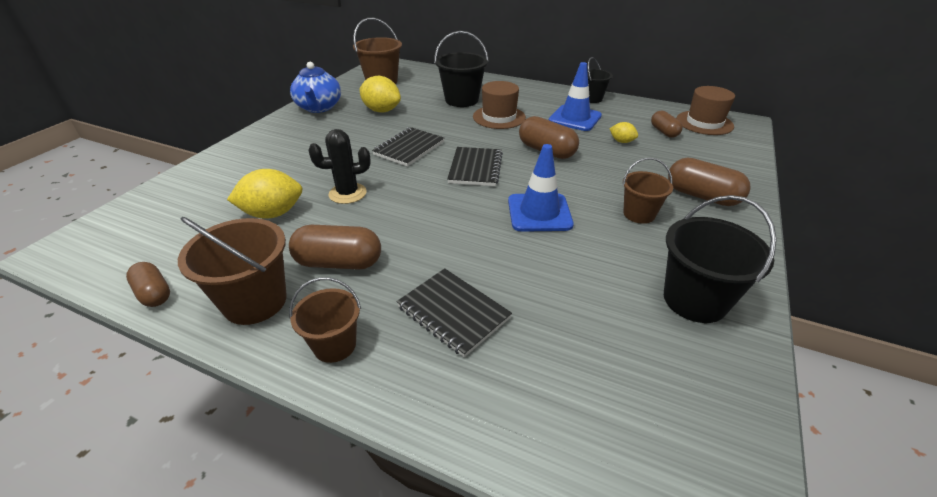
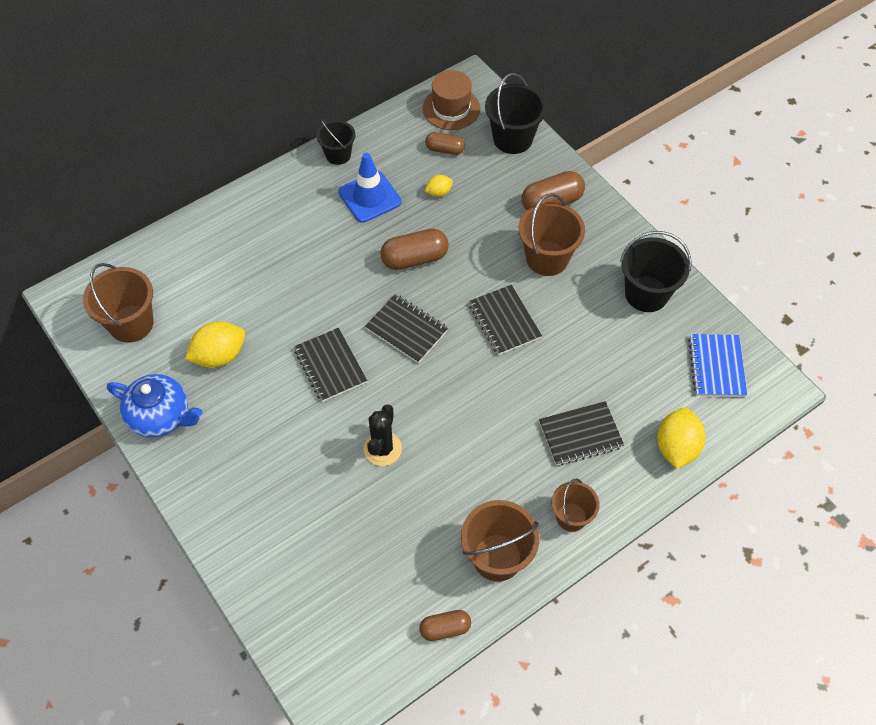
camera: 60 degrees left, 20 degrees up
yellow lemon [227,169,303,219] -> yellow lemon moved to [657,408,706,469]
brown capsule [289,225,381,270] -> none
black bucket [434,31,489,107] -> black bucket moved to [485,73,547,154]
brown hat [473,81,526,129] -> none
blue traffic cone [508,144,574,232] -> black notebook [469,285,542,355]
brown bucket [623,158,673,224] -> brown bucket [519,193,585,276], size x1.58
none -> blue notebook [688,334,747,397]

